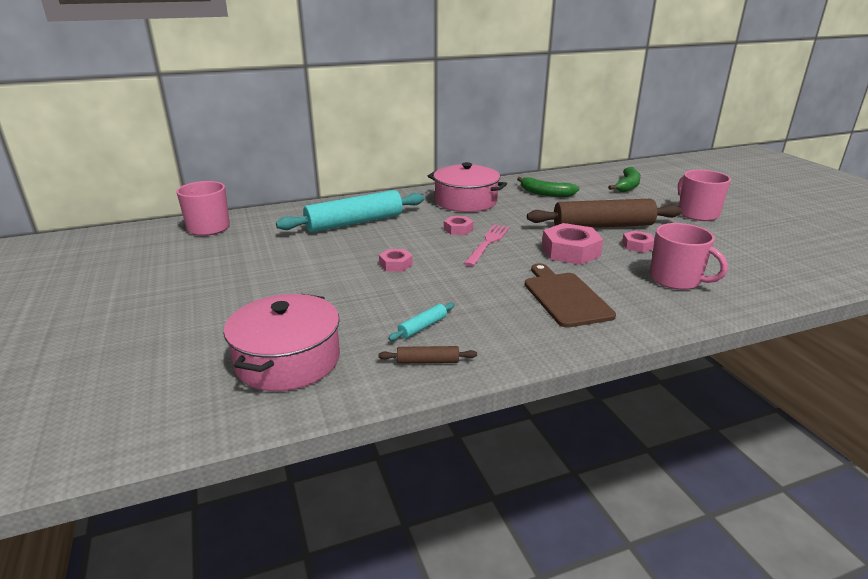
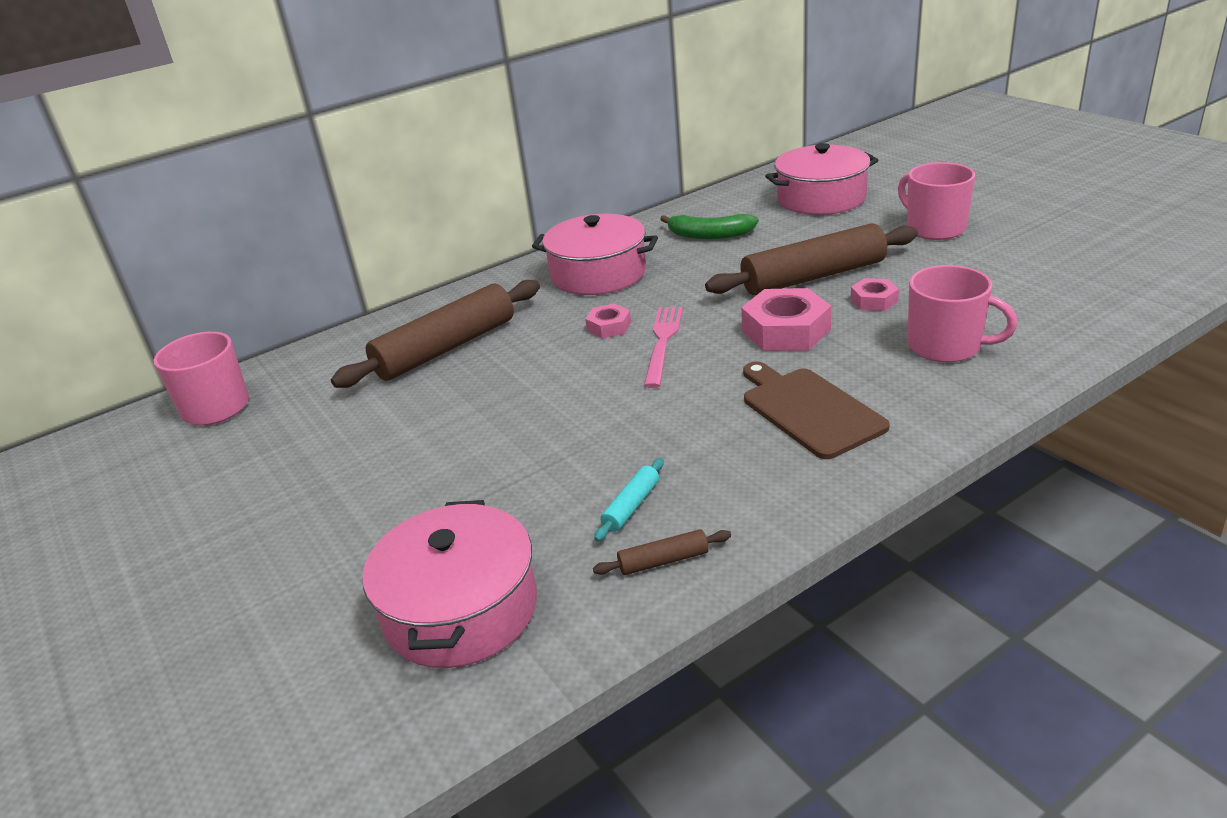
camera: 10 degrees left, 5 degrees up
turquoise rolling pin [276,190,424,233] -> brown rolling pin [331,280,540,388]
pink nut [379,249,413,272] -> none
green banana [608,167,641,192] -> pink pot [765,143,878,215]

